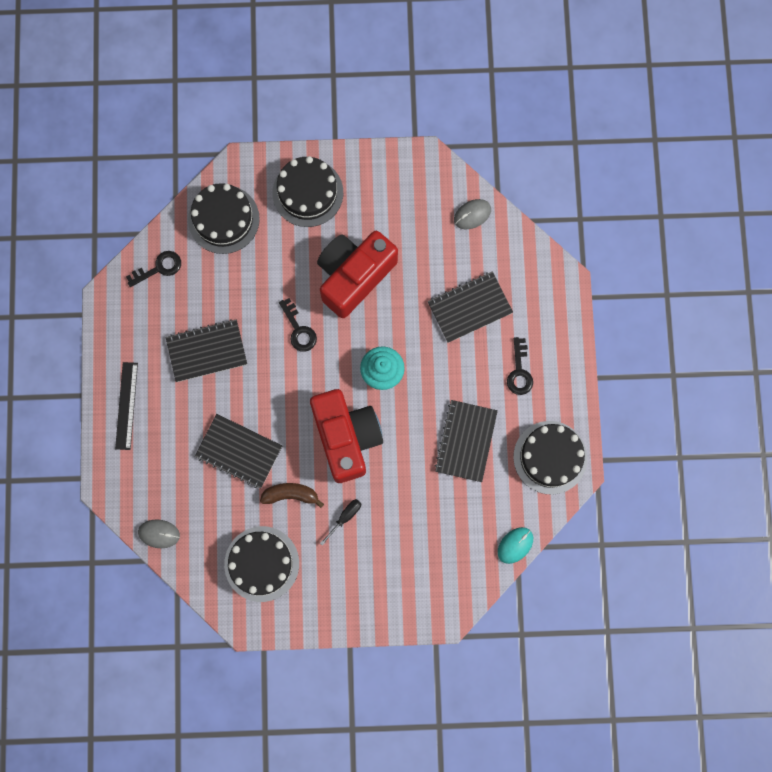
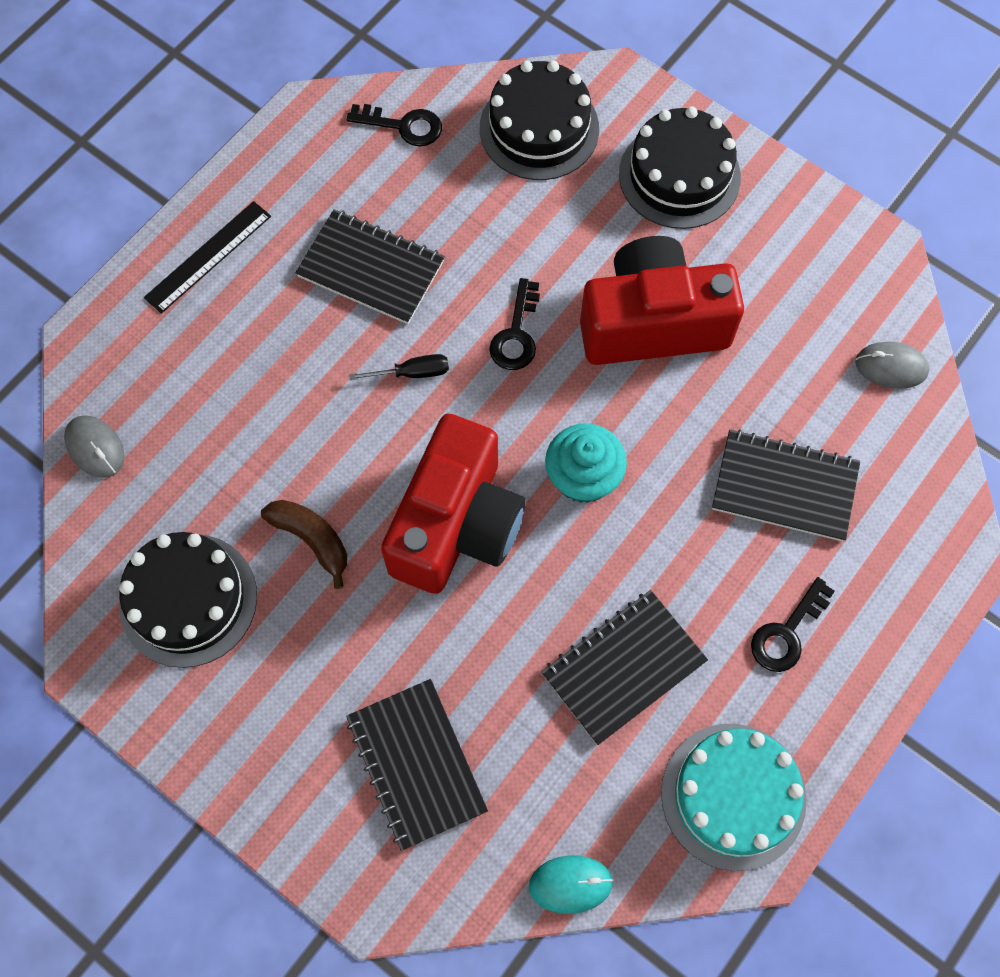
camera: 40 degrees right, 10 degrees down
black notebook [195,414,282,489] -> black notebook moved to [346,679,488,851]
black screwdriver [320,499,361,546] -> black screwdriver moved to [349,354,449,380]
black cake [513,421,587,495] -> turquoise cake [661,724,807,871]

